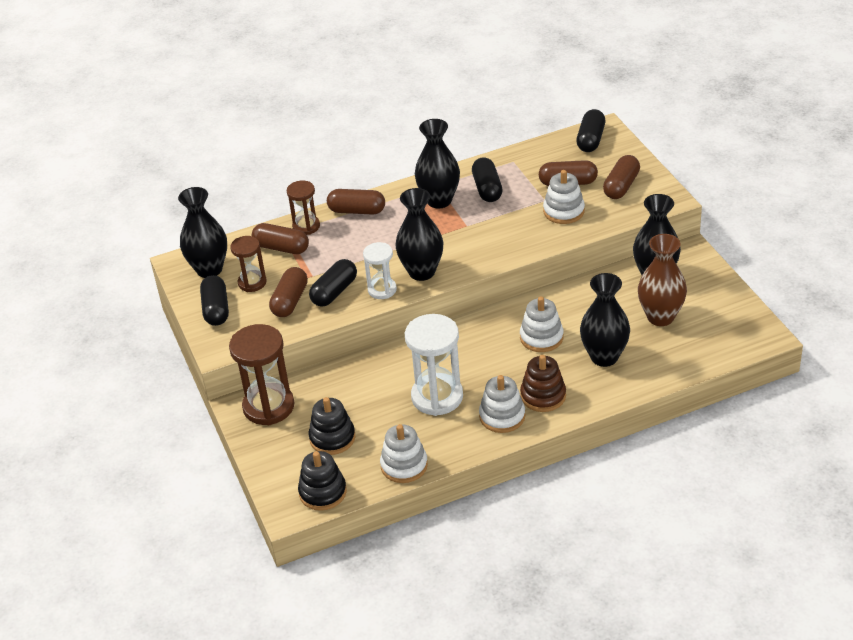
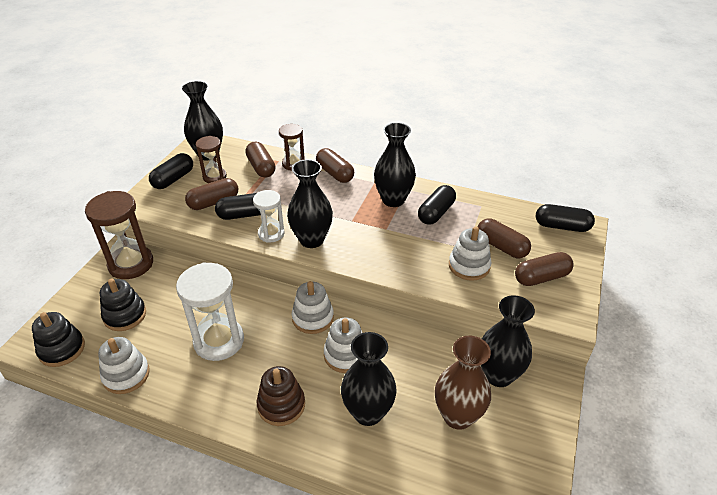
camera: 40 degrees right, 0 degrees up
white stacking toy [479,375,525,433] -> white stacking toy moved to [292,281,334,334]
black capsule [576,109,605,152] -> black capsule turned 45 degrees clockwise [536,204,595,232]

